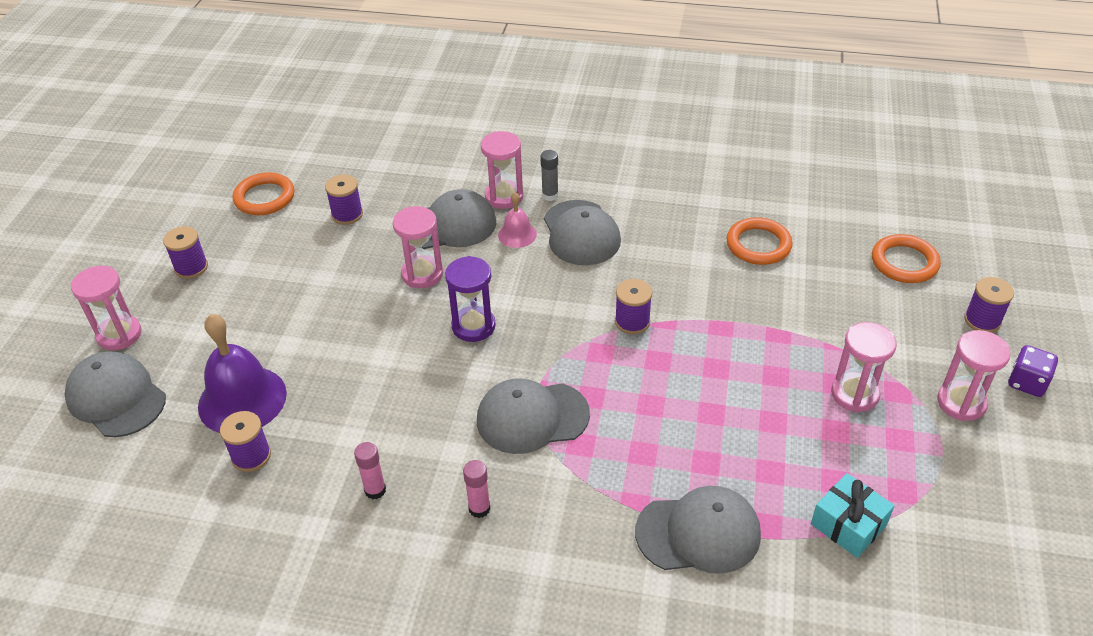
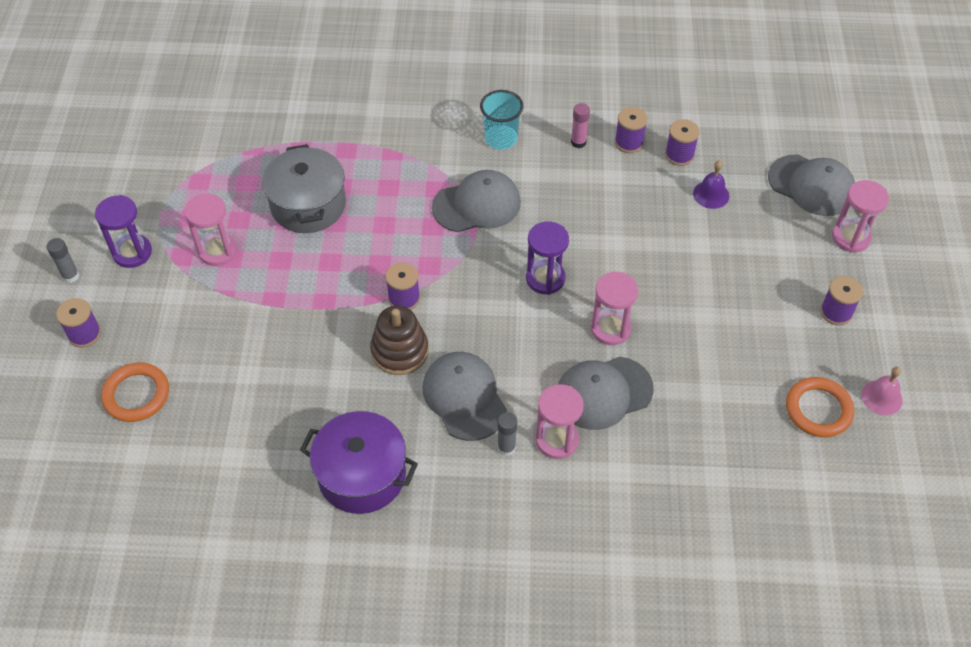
camera: 170 degrees right, 10 degrees up
purple bell [198,314,287,433] -> purple bell [693,160,729,209], size x0.51
purple spool [325,175,363,225] -> purple spool moved to [615,107,648,153]
pink glue stick [463,460,491,518] -> turquoise cup [480,90,523,150]
pink bell [498,192,537,248] -> pink bell moved to [861,367,903,415]
grey cap [635,486,761,574] -> none
orange ring [726,217,793,265] -> none
turquoise gift [811,473,895,558] -> none
pink hourglass [937,330,1011,421] -> purple hourglass [95,195,152,268]
purple dice [1008,345,1058,397] -> grey glue stick [47,238,79,283]
none -> grey pot [262,144,346,233]
none -> purple pot [300,411,418,514]
none -> brown stacking toy [370,306,429,375]

